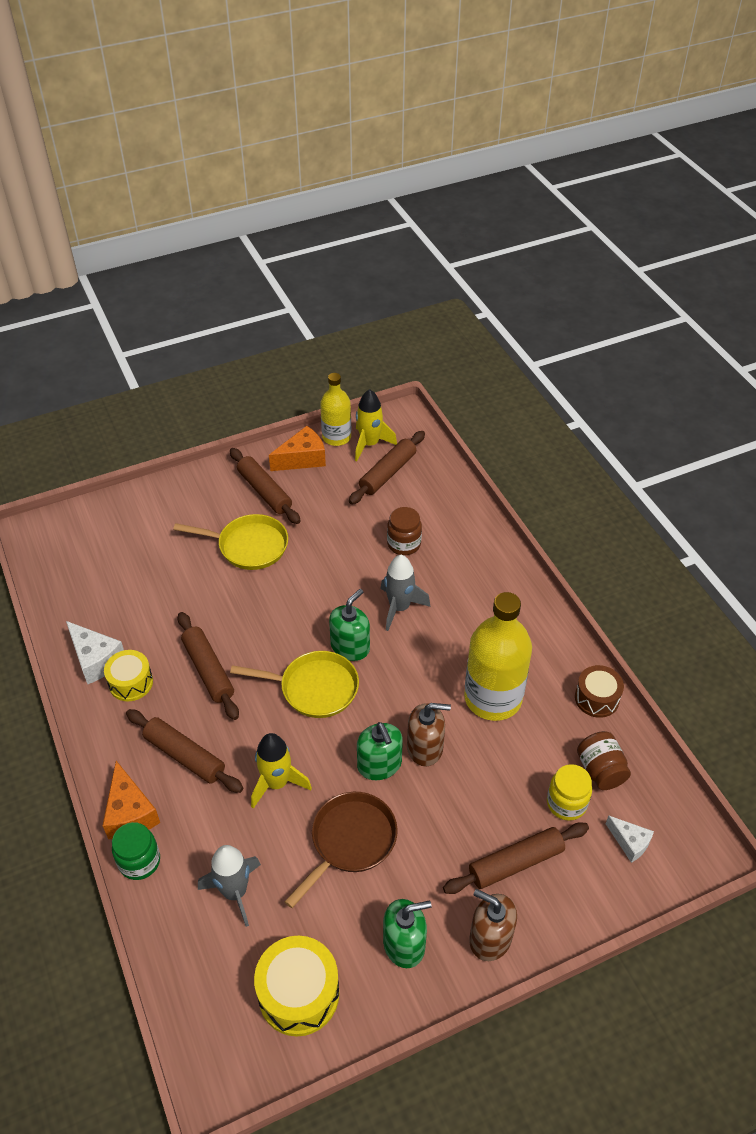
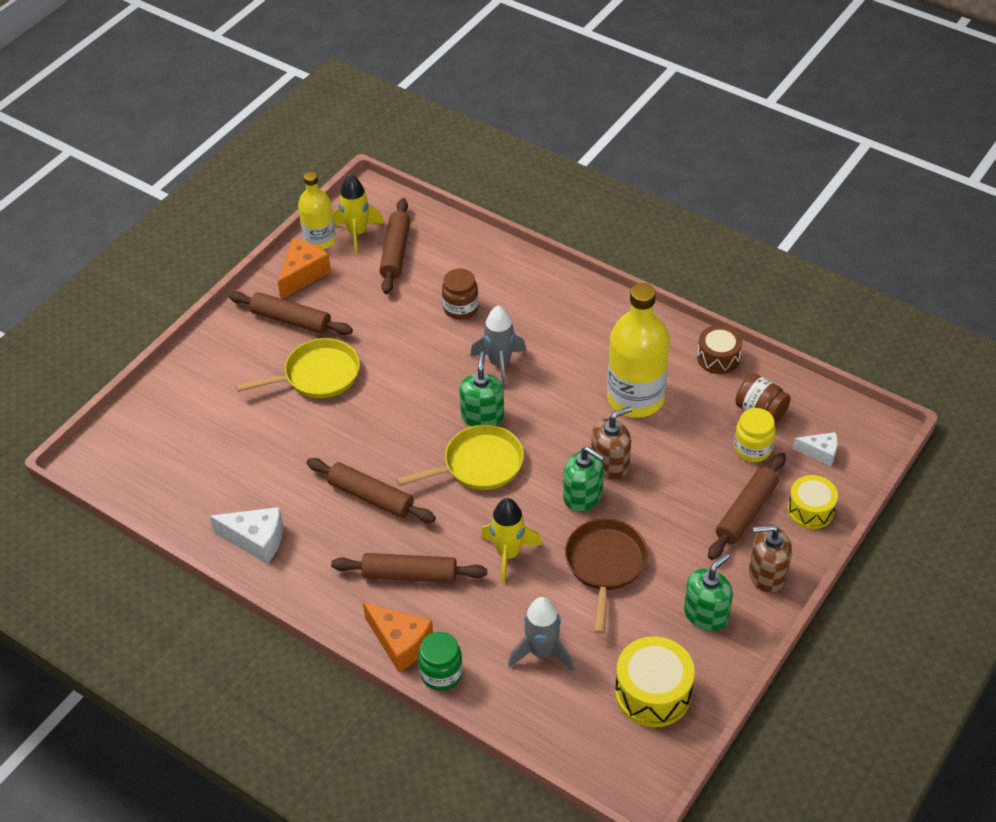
camera: 30 degrees left, 0 degrees up
yellow drum [104,650,153,701] -> yellow drum moved to [788,475,838,529]

